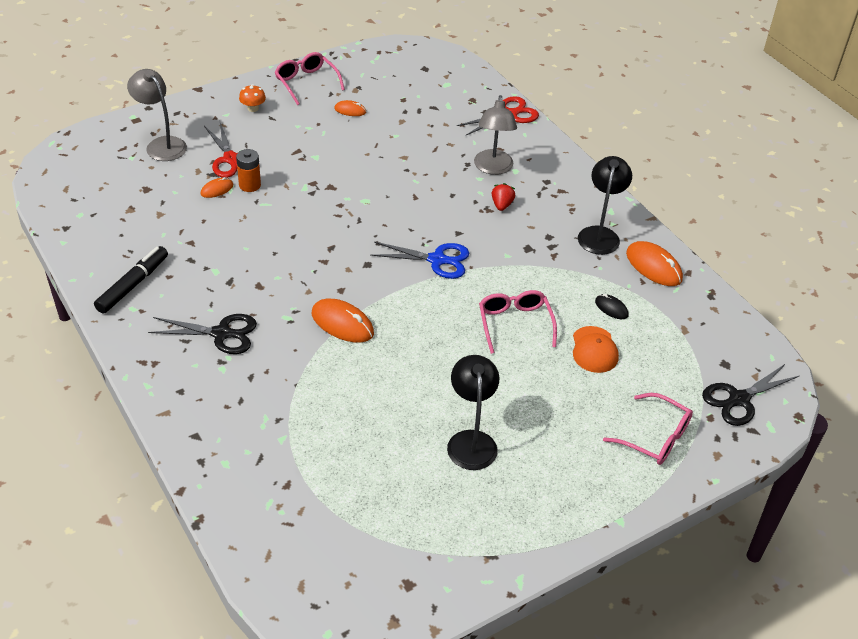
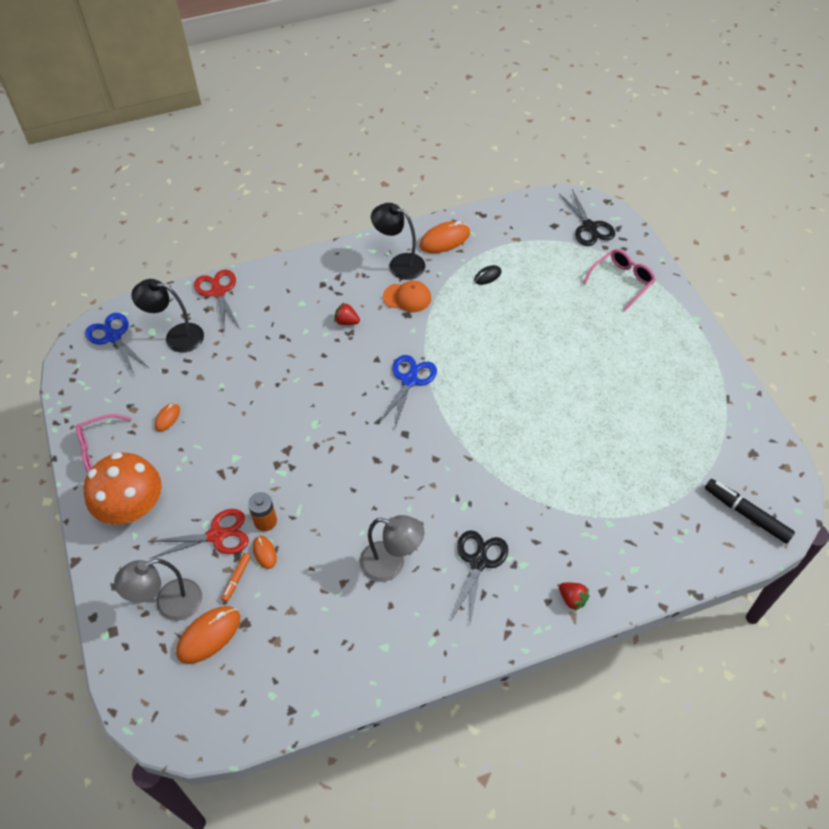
camera: 75 degrees left, 10 degrees up
black marker [94,246,168,314] -> black marker moved to [705,479,795,544]
orange mushroom [239,84,266,112] -> orange mushroom [84,452,162,525], size x2.48
orange mouse [312,299,374,343] -> orange mouse moved to [176,606,240,664]
black lamp [447,355,499,470] -> black lamp moved to [131,279,204,352]
grey lamp [474,95,517,175] -> grey lamp moved to [360,515,424,582]
pink glasses [479,290,557,354] -> none
orange cap [573,326,619,373] -> orange cap moved to [383,281,431,312]
none -> blue scissors [85,313,150,376]
none -> orange marker [221,553,251,602]
none -> red strawberry [559,583,589,611]

